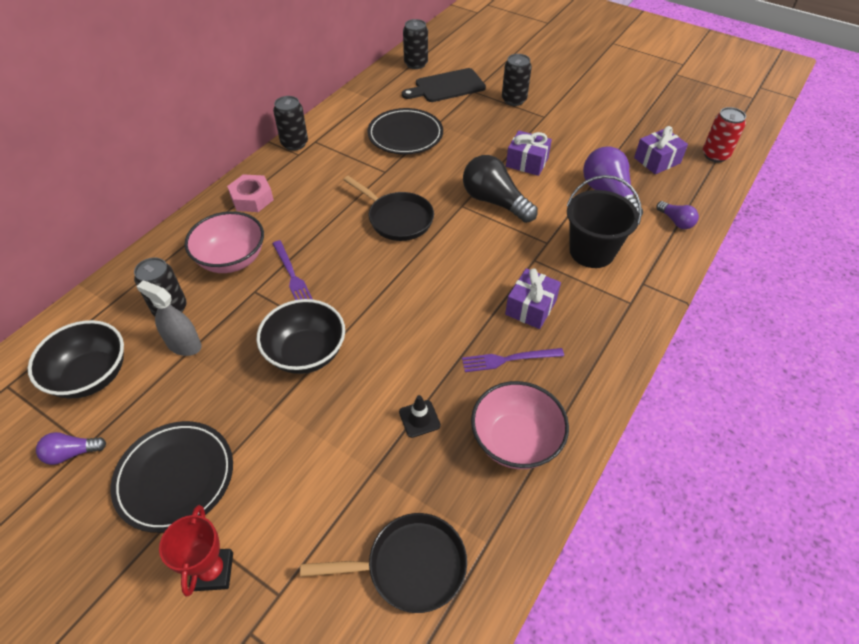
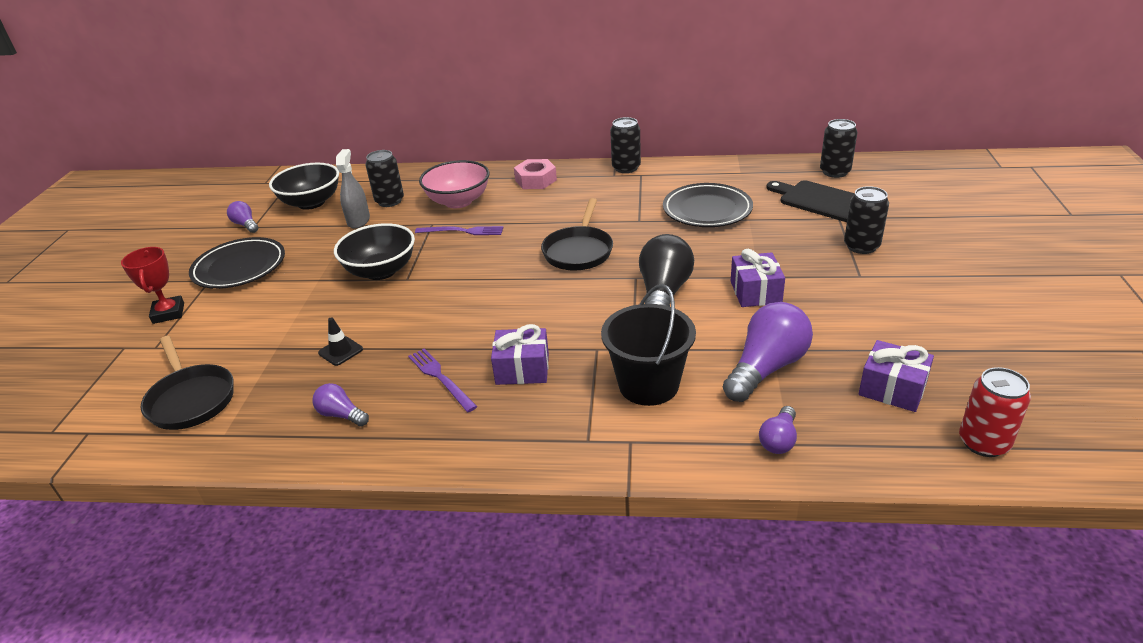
camera: 65 degrees right, 15 degrees down
red trophy [159,505,233,597] -> red trophy turned 75 degrees counterclockwise [121,247,184,324]
purple fork [272,240,312,300] -> purple fork turned 120 degrees counterclockwise [415,226,504,235]
pink bowl [471,381,569,469] -> purple light bulb [312,383,369,427]

